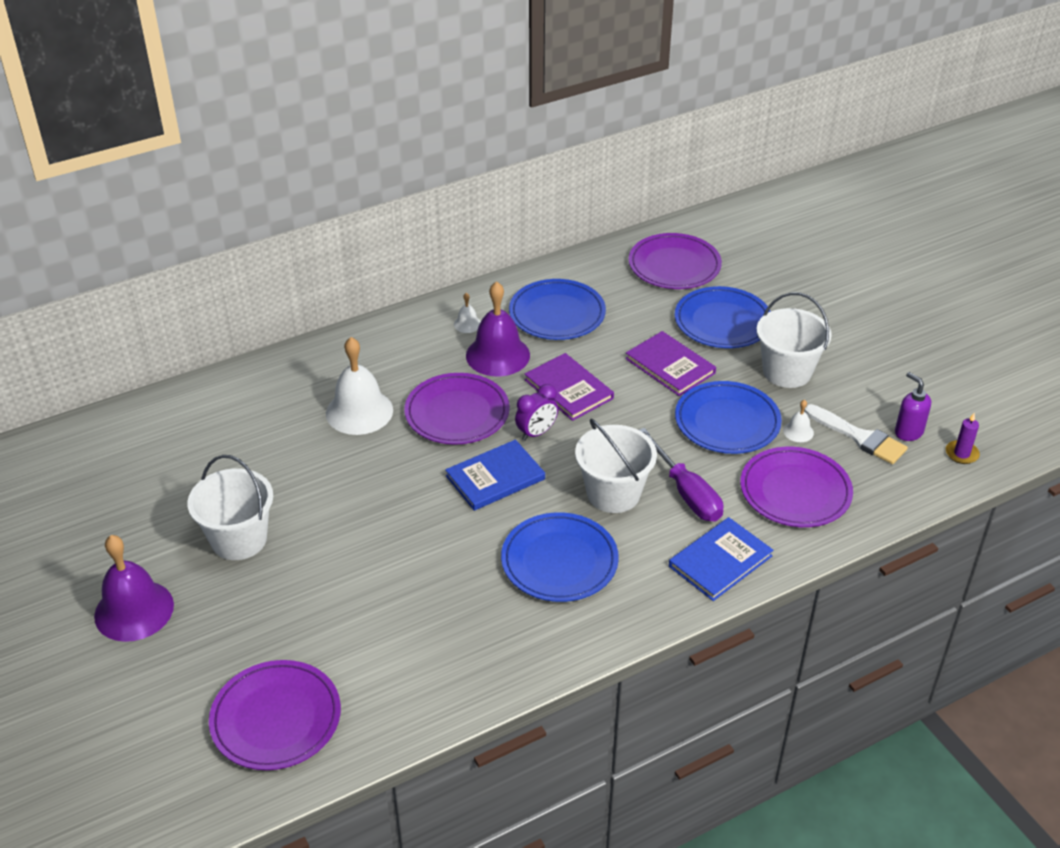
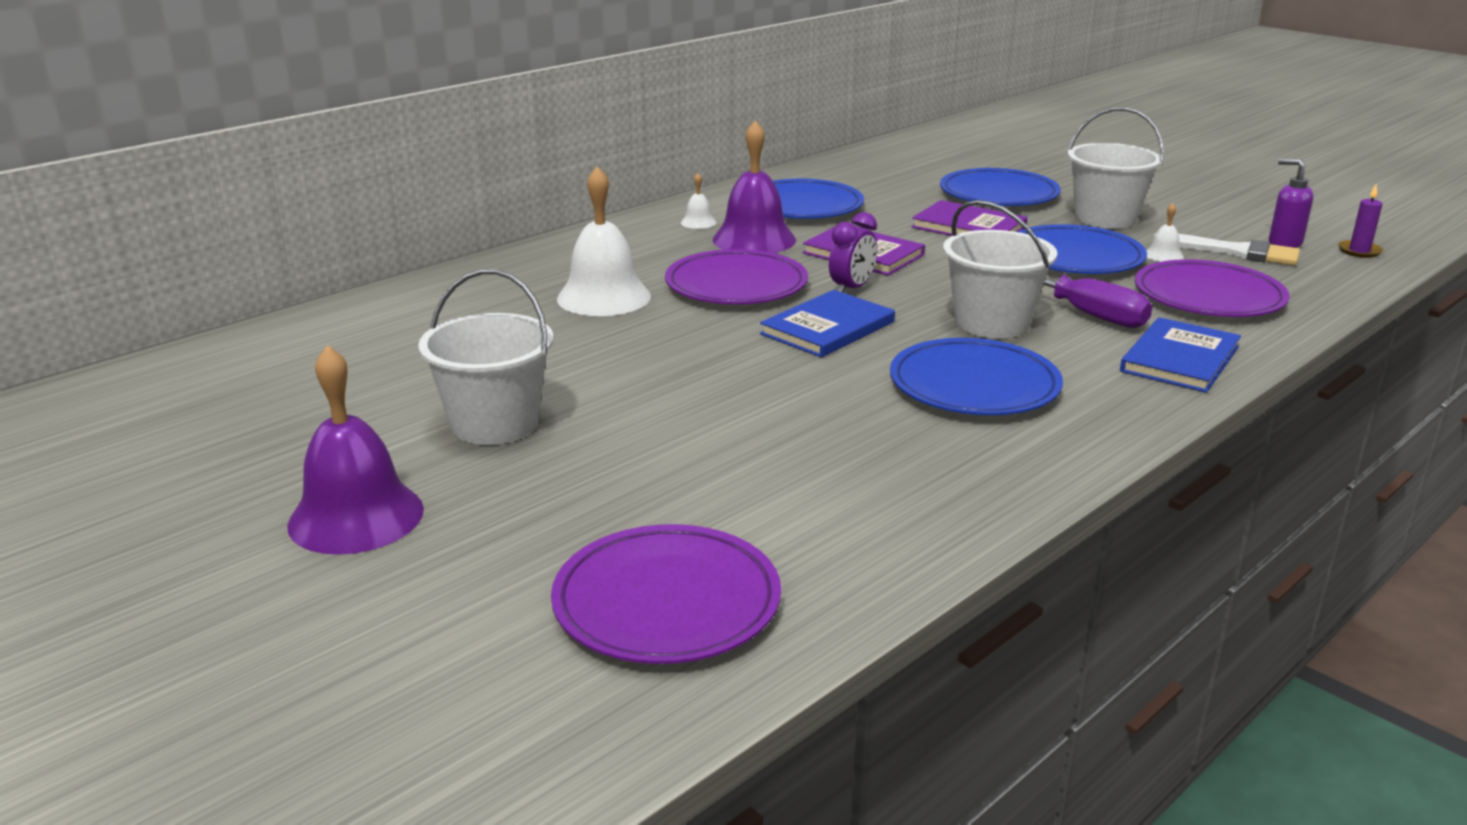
camera: 15 degrees left, 15 degrees down
purple plate [628,233,722,289] -> none

